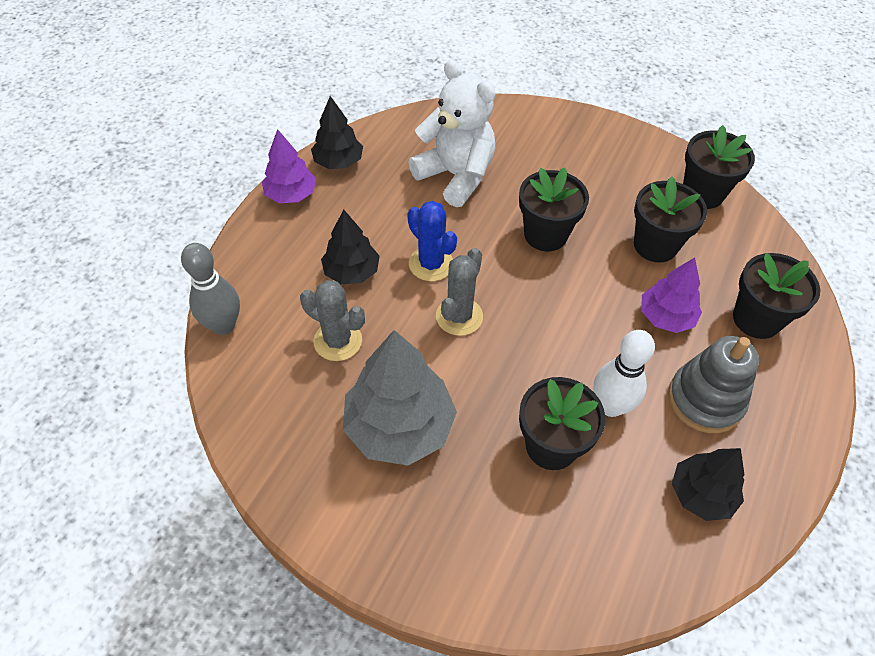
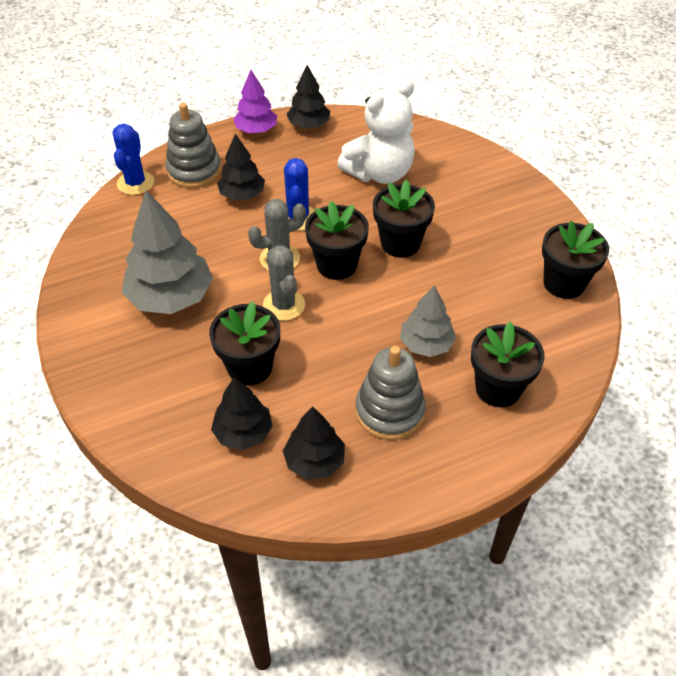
camera: 40 degrees right, 5 degrees down
grey bowling pin [181,243,240,335] -> blue cactus [113,124,154,195]
grey cactus [300,280,365,361] -> grey cactus moved to [263,245,305,321]
white teddy bear [408,60,495,207] -> white teddy bear turned 60 degrees clockwise [337,80,415,184]
white bowling pin [594,330,655,417] -> none
black flower pot [634,177,707,263] -> black flower pot moved to [305,201,369,280]
purple tree [641,258,702,333] -> grey tree [400,285,456,357]
none -> grey stacking toy [165,103,221,188]
none -> black tree [211,377,273,450]

